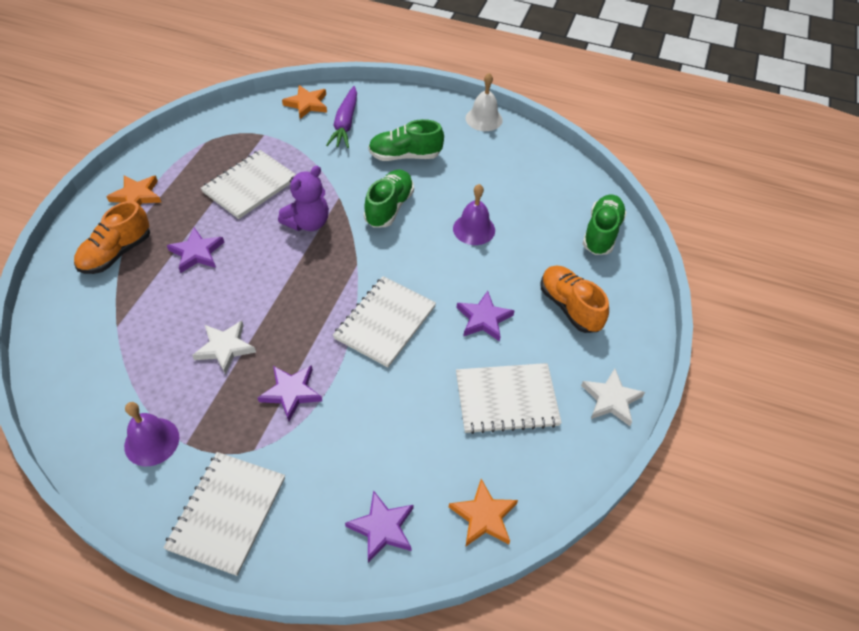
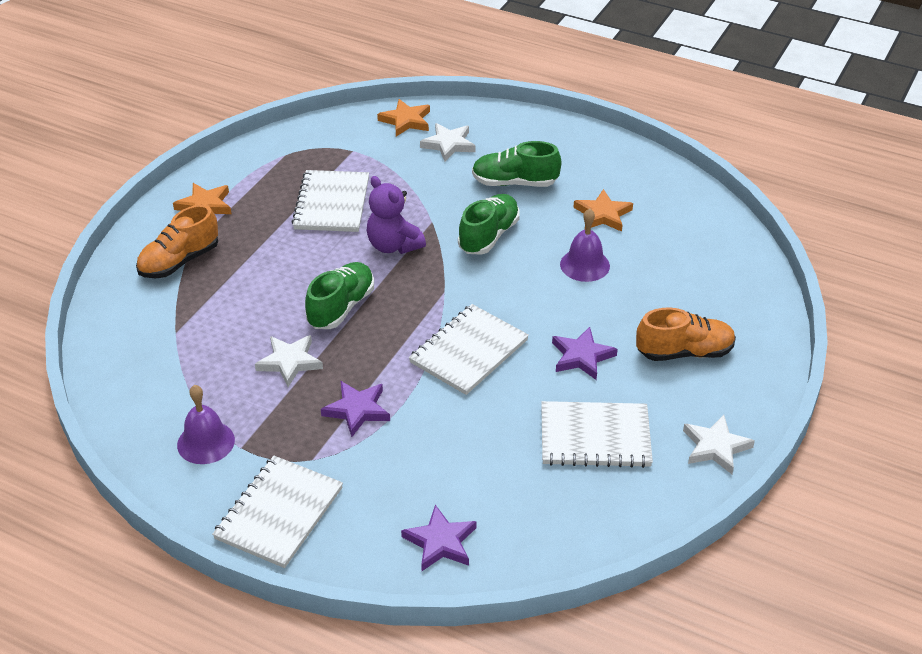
camera: 10 degrees right, 10 degrees down
purple star [167,227,225,273] -> none
white notebook [201,150,296,219] -> white notebook turned 45 degrees counterclockwise [291,170,369,232]
purple teddy bear [278,166,329,231] -> purple teddy bear turned 90 degrees clockwise [367,176,426,254]
purple carrot [326,86,357,148] -> white star [420,123,475,161]
orange star [449,479,518,547] -> orange star moved to [573,189,633,232]
white bell [466,73,503,131] -> none
orange shoe [541,266,609,333] -> orange shoe turned 105 degrees clockwise [636,308,736,361]
green shoe [583,194,627,255] -> green shoe moved to [305,262,374,329]

